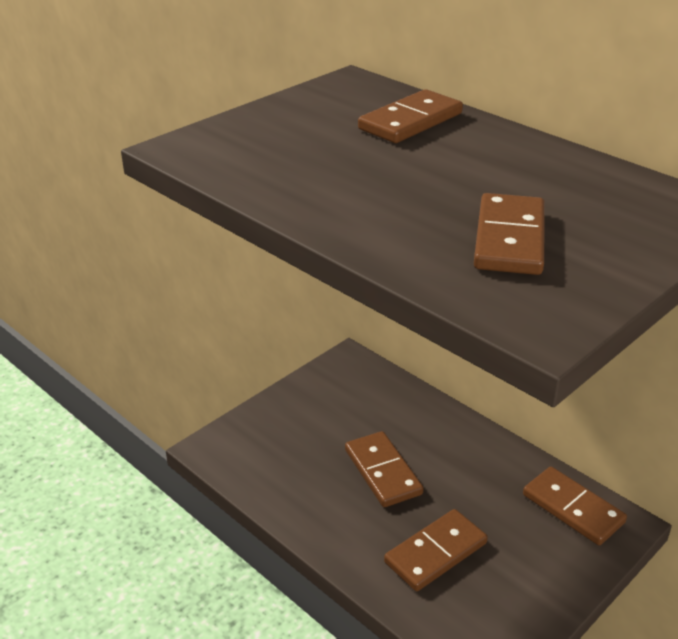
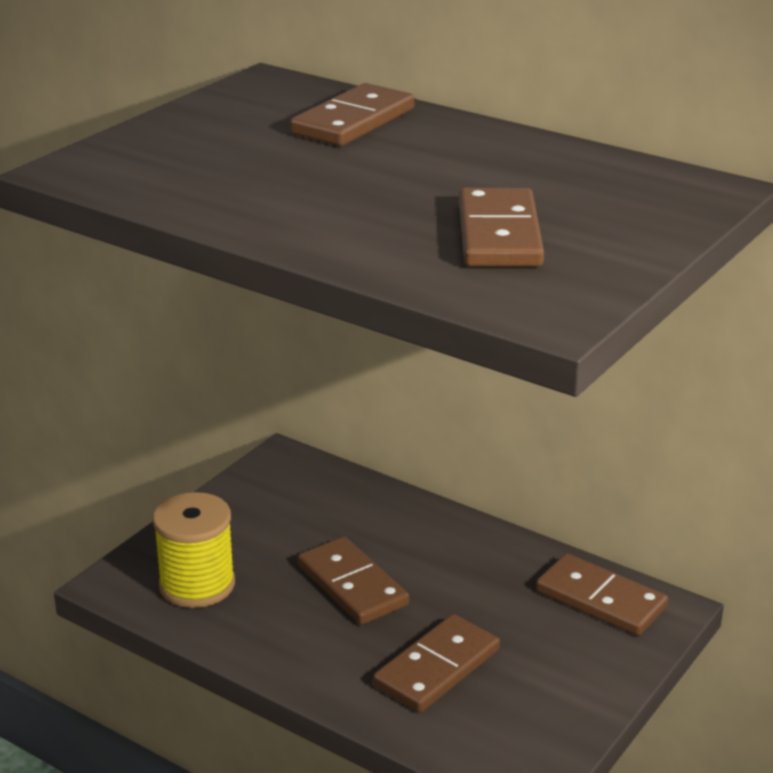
camera: 10 degrees left, 5 degrees down
none -> yellow spool [153,492,235,608]

